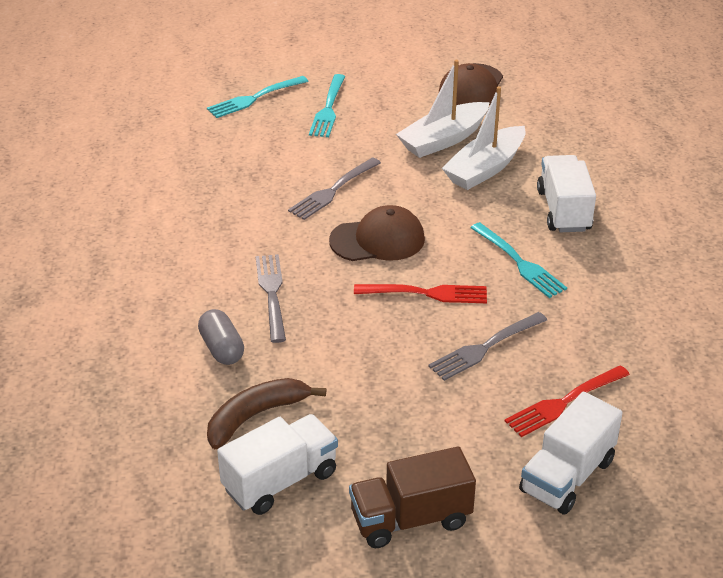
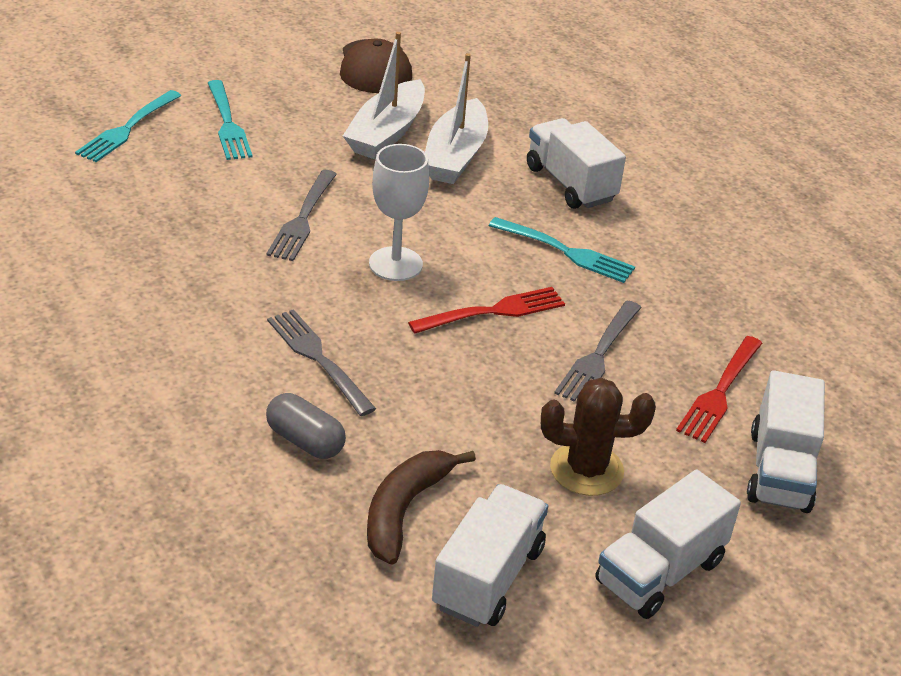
camera: 30 degrees left, 0 degrees up
brown cap [329,205,425,261] -> white goblet [369,144,429,281]
brown truck [349,447,476,548] -> white truck [595,470,741,619]
none -> brown cactus [541,378,656,496]

